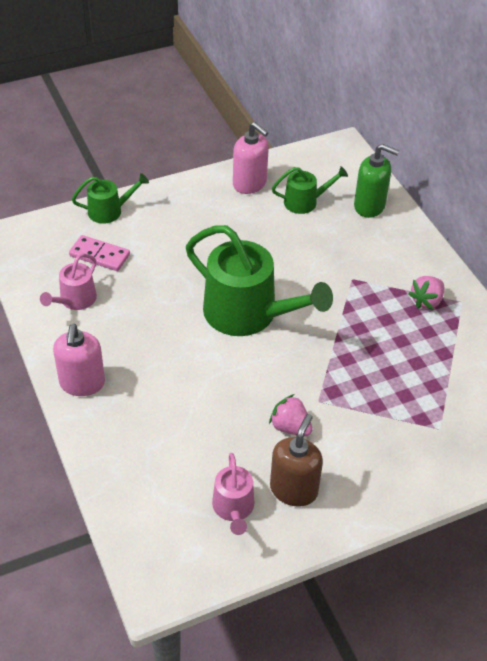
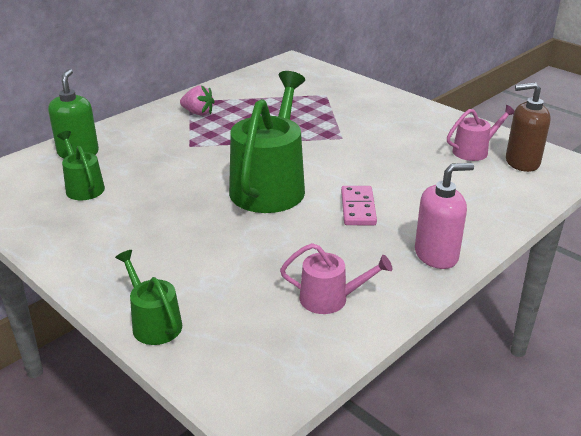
camera: 110 degrees left, 15 degrees down
pink domino [69,235,130,271] -> pink domino moved to [341,186,377,225]
pink soap dispenser [233,122,269,194] -> none
pink strawberry [269,394,313,436] -> none
brown soap dispenser [270,414,323,507] -> brown soap dispenser moved to [506,82,550,172]

